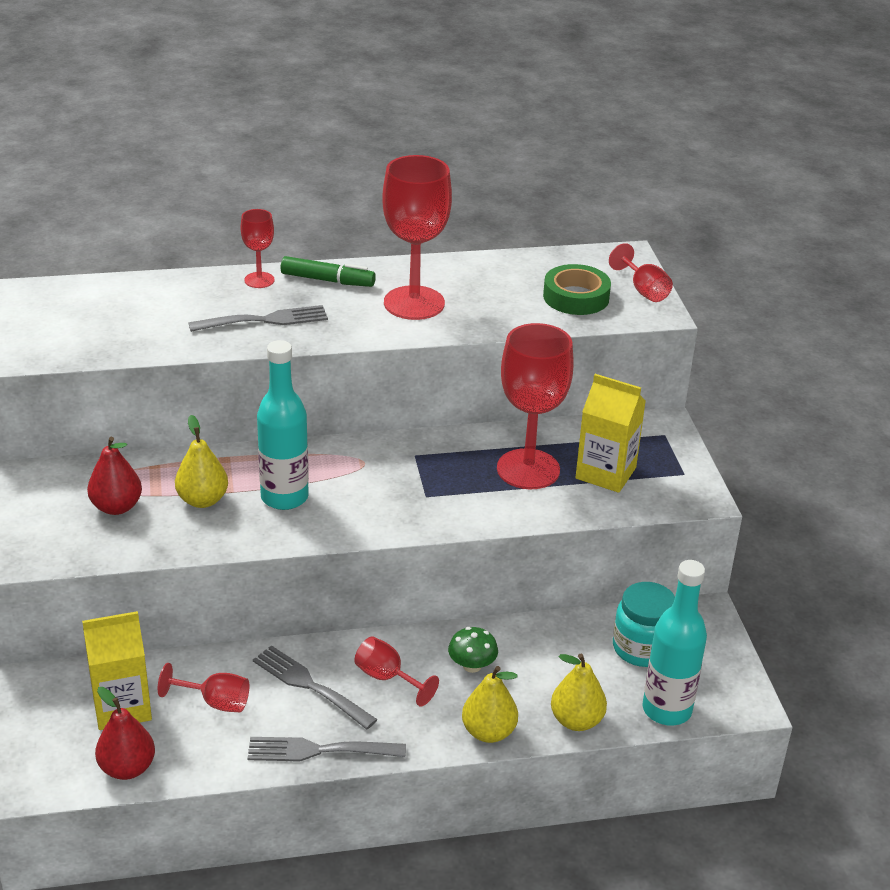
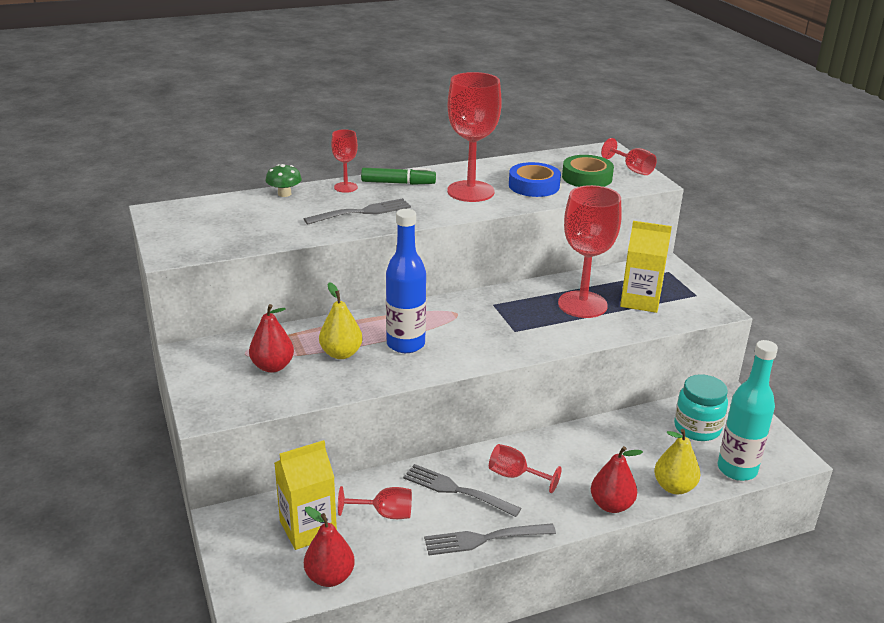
camera: 10 degrees left, 5 degrees down
turquoise bottle [257,340,309,510] -> blue bottle [386,209,426,353]
green mushroom [448,627,498,673] -> green mushroom moved to [266,164,302,197]
yellow pear [462,666,518,743] -> red pear [591,446,643,513]
none -> blue tape [509,162,561,197]

